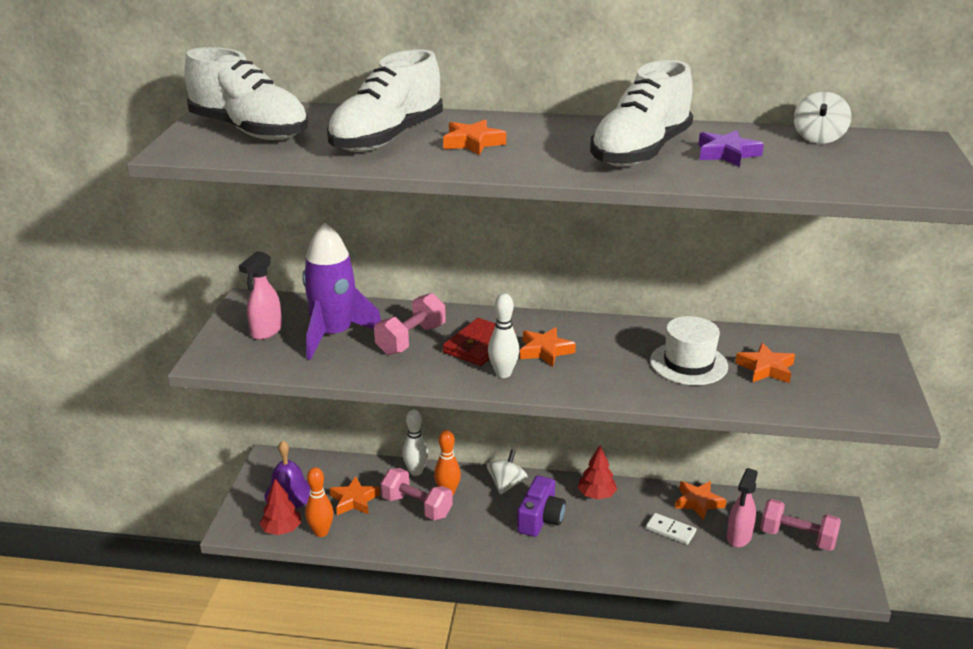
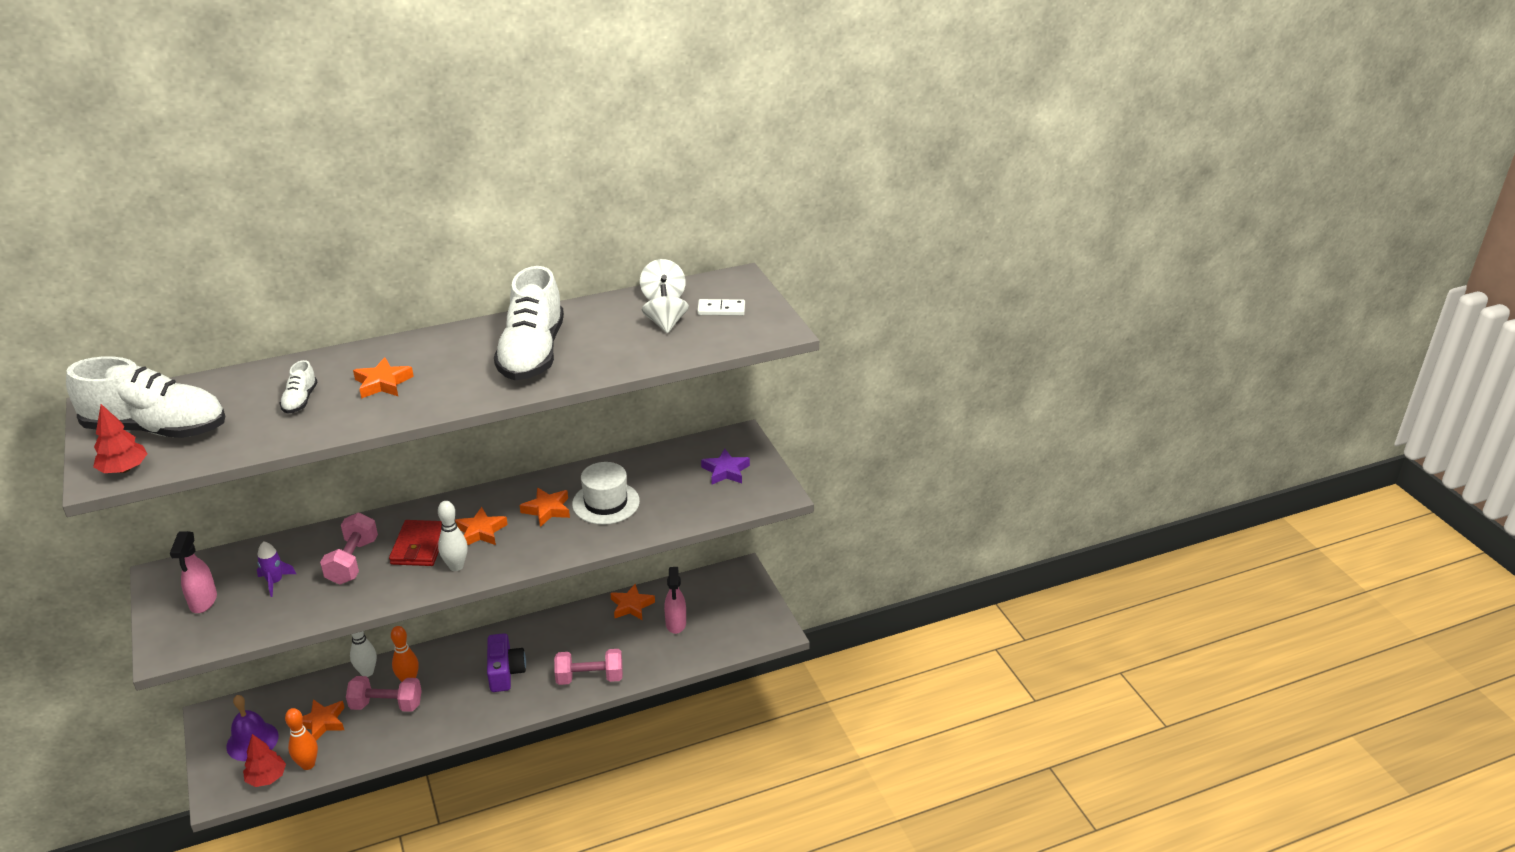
camera: 30 degrees left, 5 degrees up
purple rocket [302,222,381,360] -> purple rocket [257,541,296,597], size x0.44
white shoe [327,49,443,152] -> white shoe [280,360,317,414], size x0.43
white spinning top [487,449,528,495] -> white spinning top moved to [642,284,689,333]
red tree [577,445,617,499] -> red tree moved to [93,404,147,473]
white domino [646,513,696,545] -> white domino moved to [697,299,745,316]
purple star [698,130,764,167] -> purple star moved to [701,449,750,484]
orange star [735,343,795,383] -> orange star moved to [519,488,570,527]
pink dumbbell [760,499,841,551] -> pink dumbbell moved to [554,649,623,685]

